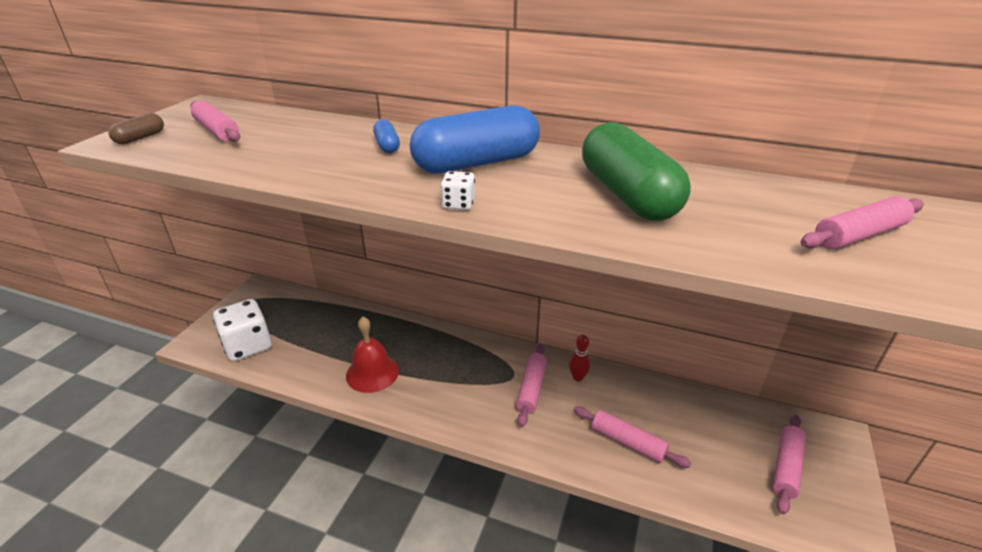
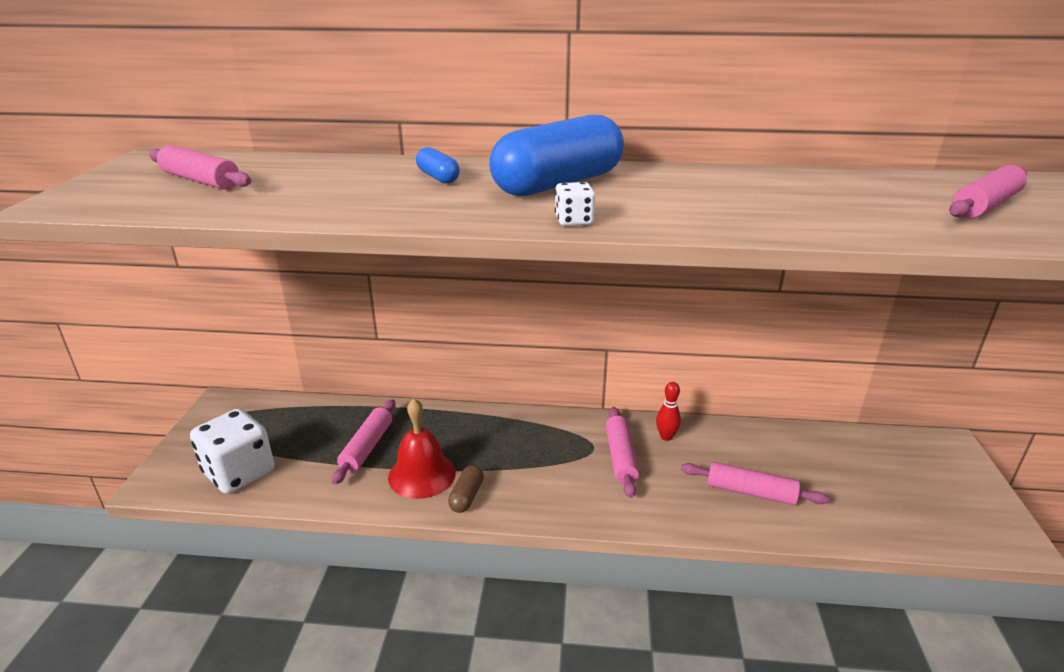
camera: 15 degrees left, 5 degrees down
brown capsule [108,113,164,144] -> brown capsule moved to [448,465,484,513]
green capsule [582,122,691,221] -> none
pink rolling pin [773,415,806,515] -> pink rolling pin moved to [332,399,395,485]

